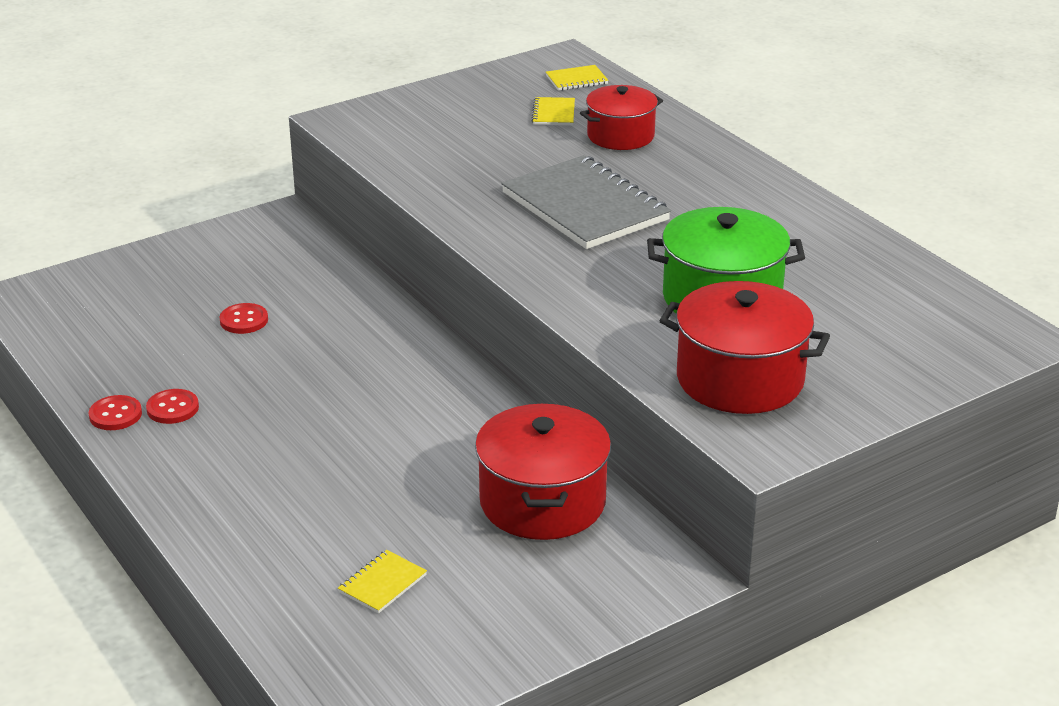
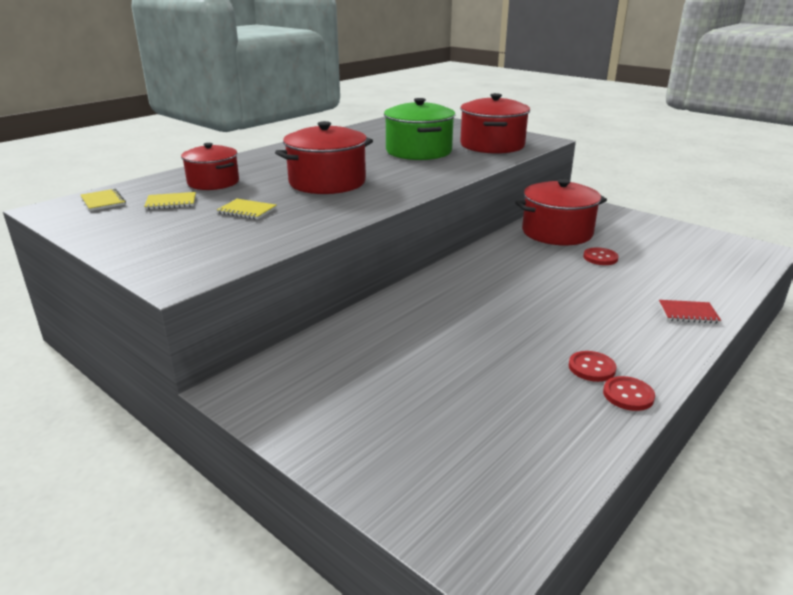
camera: 105 degrees left, 5 degrees down
red button [219,303,268,334] -> red button moved to [583,247,619,265]
yellow notebook [338,550,427,613] -> yellow notebook moved to [217,199,277,219]
grey notebook [501,155,671,249] -> red pot [275,121,373,194]
none -> red notebook [659,300,721,324]

